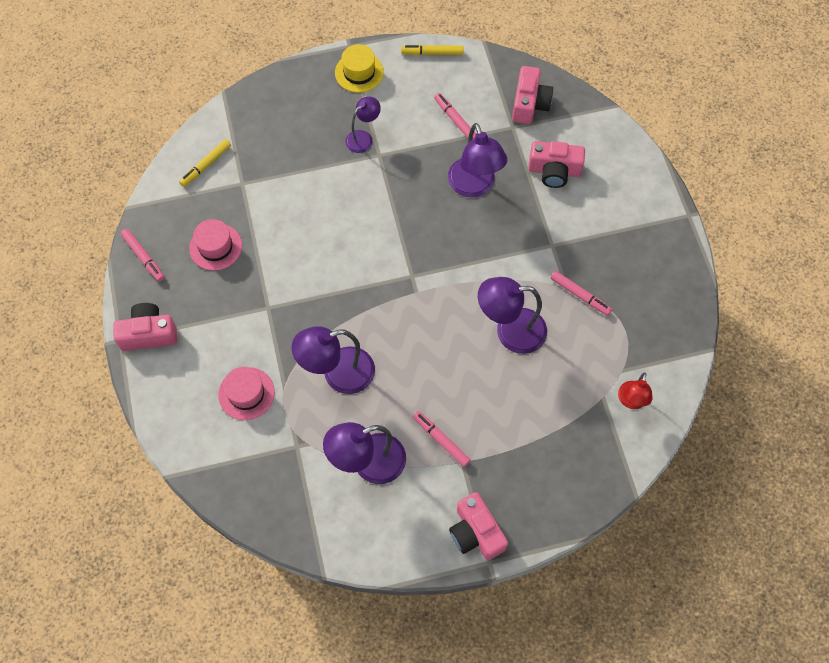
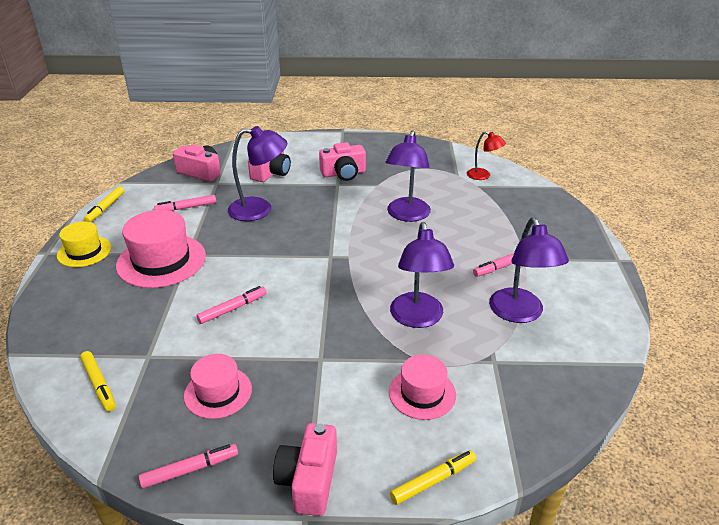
camera: 75 degrees left, 30 degrees down
purple lamp [345,96,381,153] -> pink hat [116,210,206,288]
pink camera [449,492,508,560] -> pink camera moved to [319,142,366,181]
pink marker [550,271,612,316] -> pink marker moved to [196,286,267,324]
none -> yellow marker [390,450,476,505]

